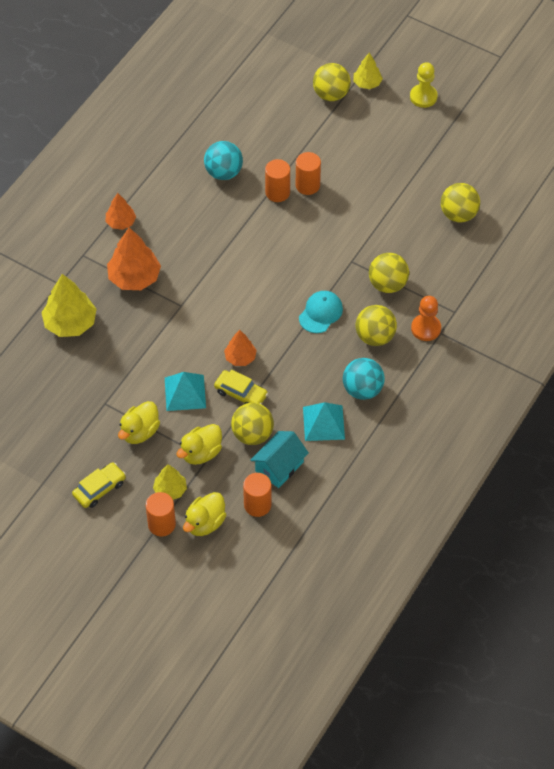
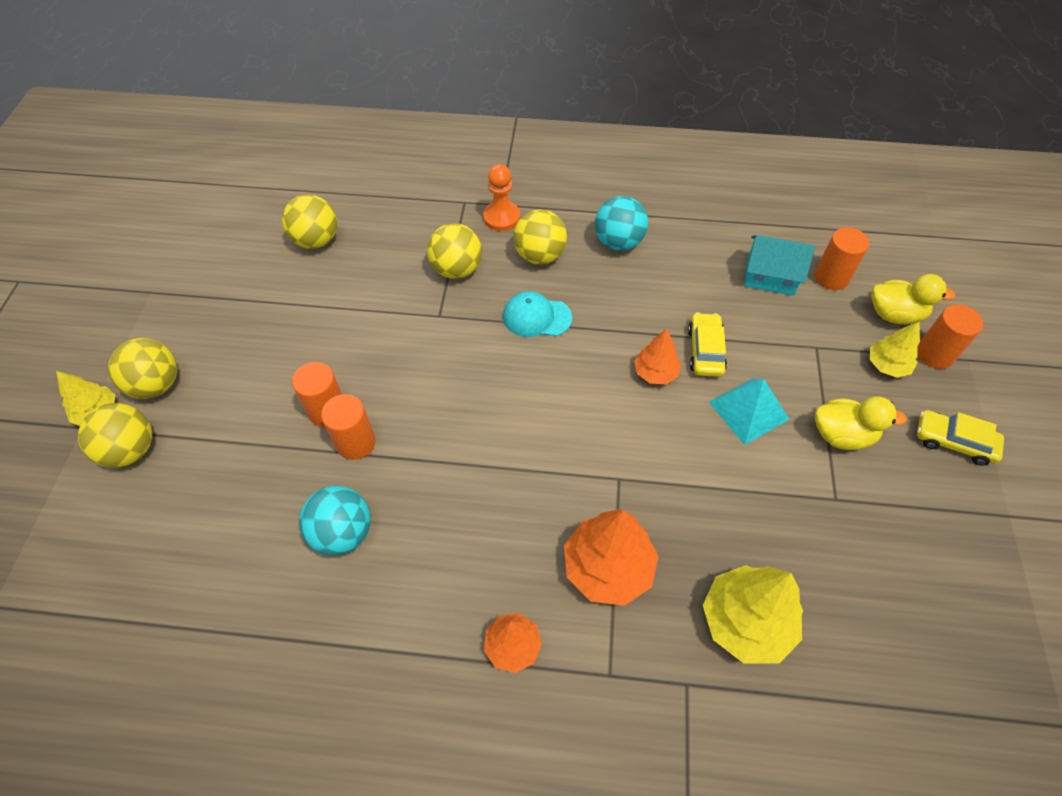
camera: 115 degrees left, 0 degrees up
yellow duck [176,424,222,465] -> none
yellow ball [231,403,274,445] -> yellow ball moved to [108,338,177,399]
turquoise pyramid [303,402,345,441] -> none
yellow pawn [410,62,438,108] -> none

